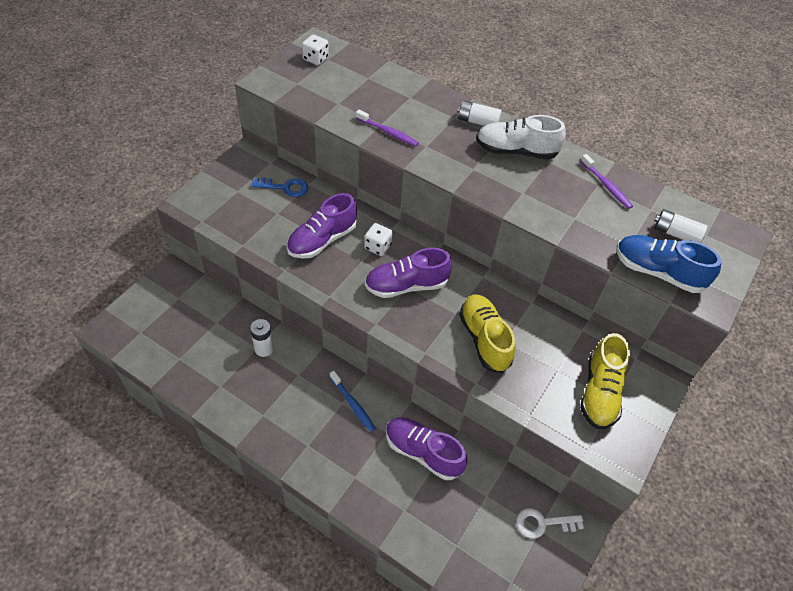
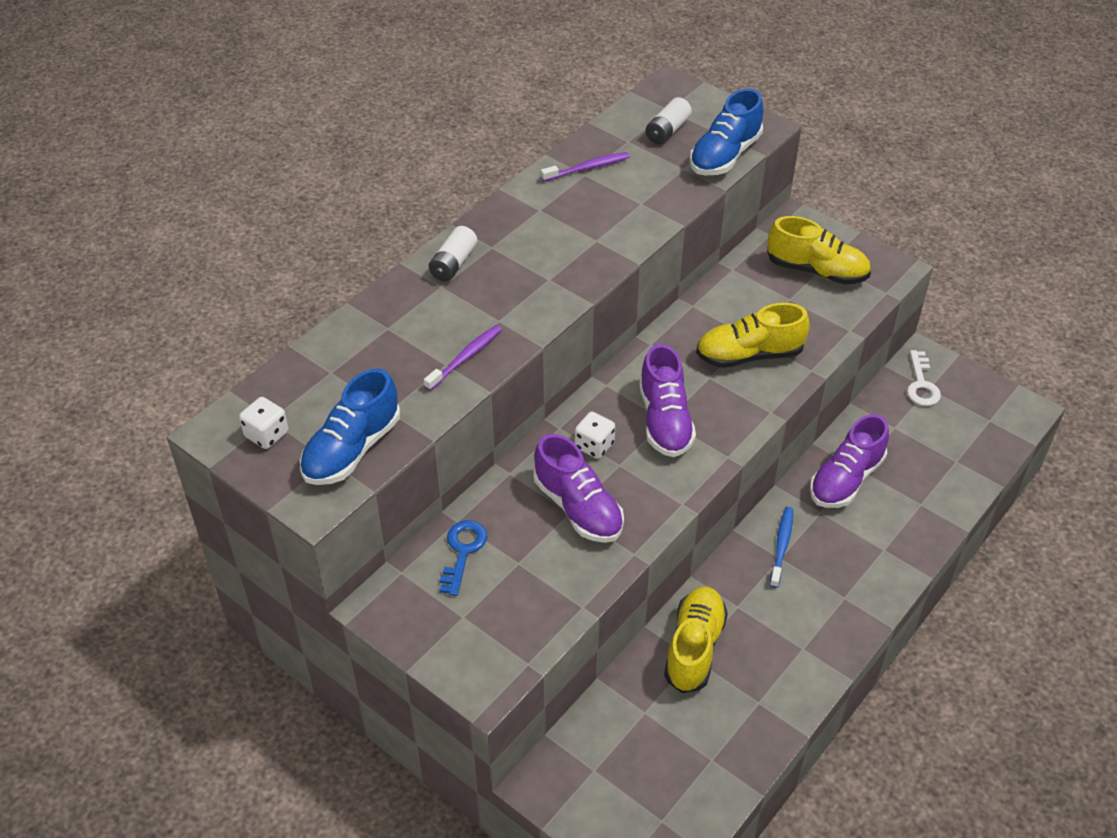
camera: 80 degrees left, 5 degrees down
white battery [250,319,274,357] -> yellow shoe [664,587,728,693]
blue toothbrush [330,371,375,432] -> blue toothbrush turned 45 degrees counterclockwise [770,507,793,588]
white shoe [476,115,566,159] -> none
none -> blue shoe [300,368,400,485]

